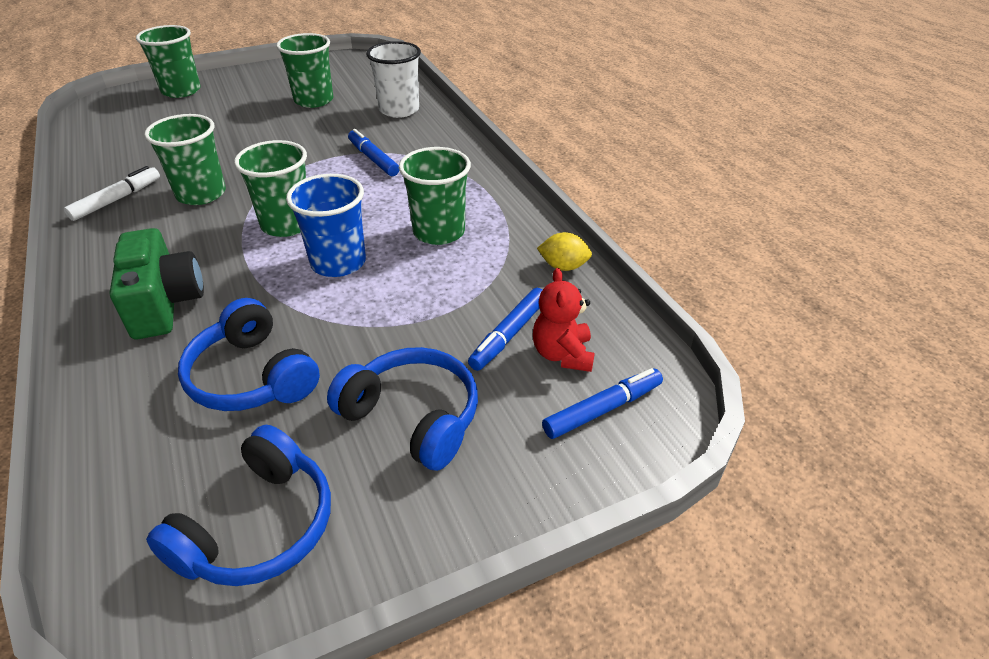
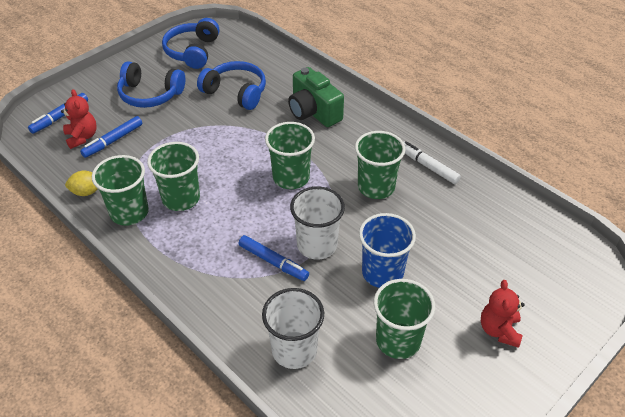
camera: 160 degrees right, 5 degrees up
white marker [64,166,160,221] -> white marker turned 120 degrees clockwise [403,141,461,184]
green cup [136,25,201,98] -> green cup moved to [92,155,149,226]
blue cup [286,174,366,277] -> blue cup moved to [359,213,416,288]
blue marker [468,288,542,371] -> blue marker turned 150 degrees counterclockwise [80,116,142,158]
none -> white cup [290,187,345,259]
none -> red teddy bear [481,280,525,348]

